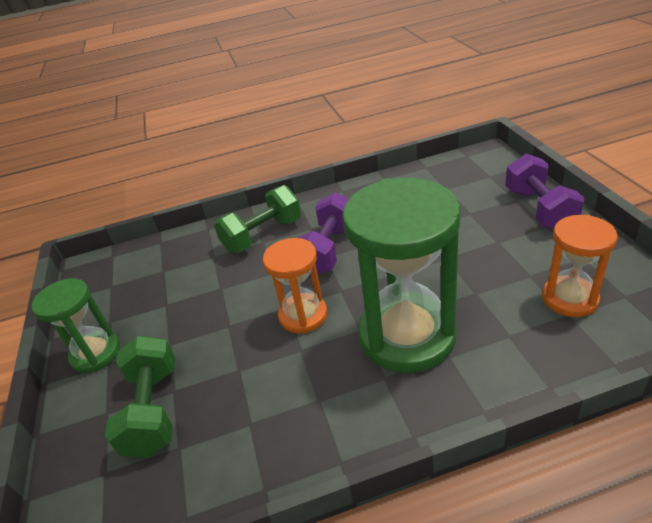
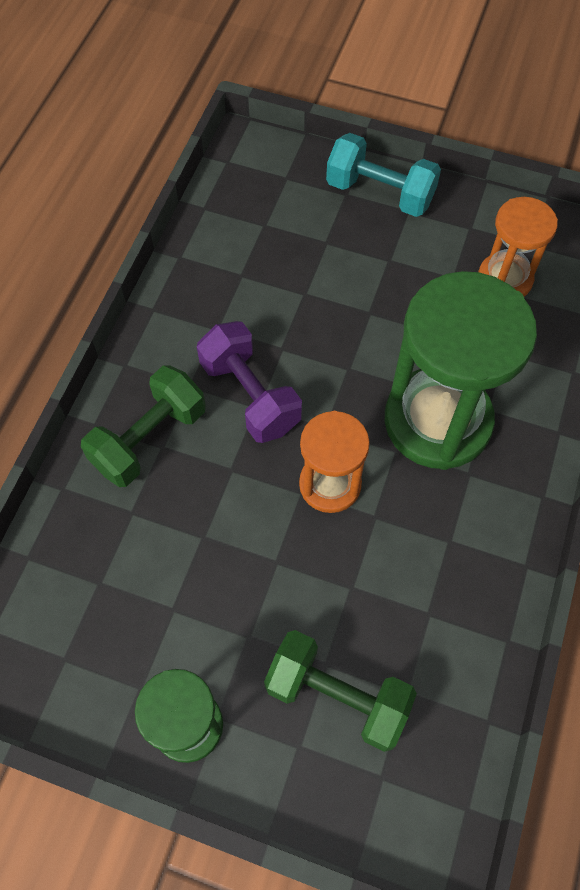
camera: 60 degrees left, 25 degrees up
green dumbbell [214,185,301,253] -> green dumbbell turned 45 degrees clockwise [81,365,206,487]
purple dumbbell [505,154,585,230] -> turquoise dumbbell [326,133,441,217]

